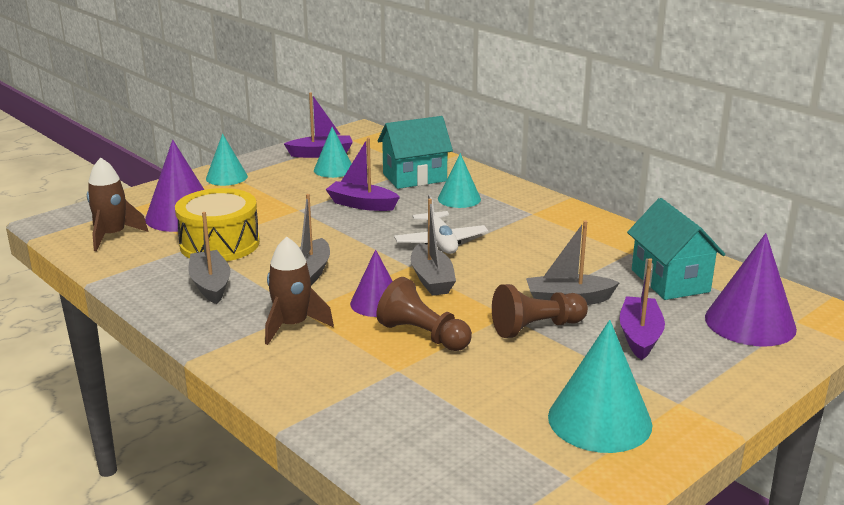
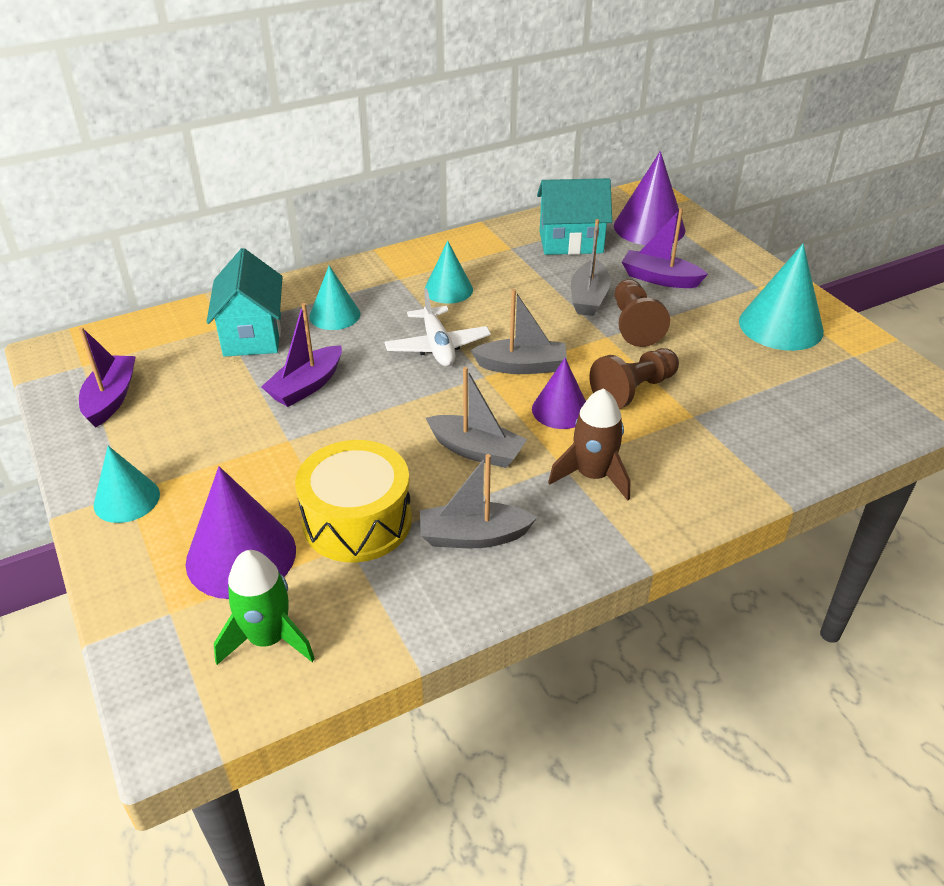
camera: 75 degrees left, 15 degrees up
brown rocket [87,157,148,251] -> green rocket [214,550,315,665]
turquoise cone [314,127,352,178] -> turquoise cone moved to [425,241,473,304]
white plane [394,195,488,254] -> white plane turned 75 degrees clockwise [385,288,491,367]

